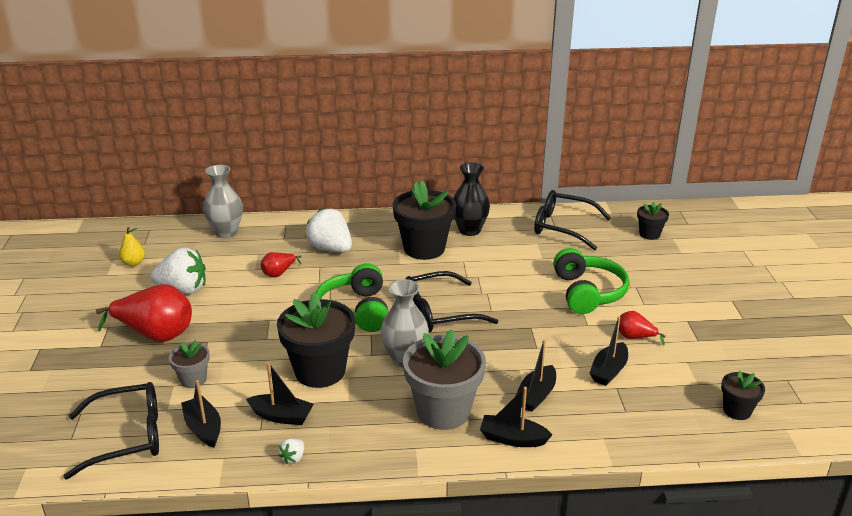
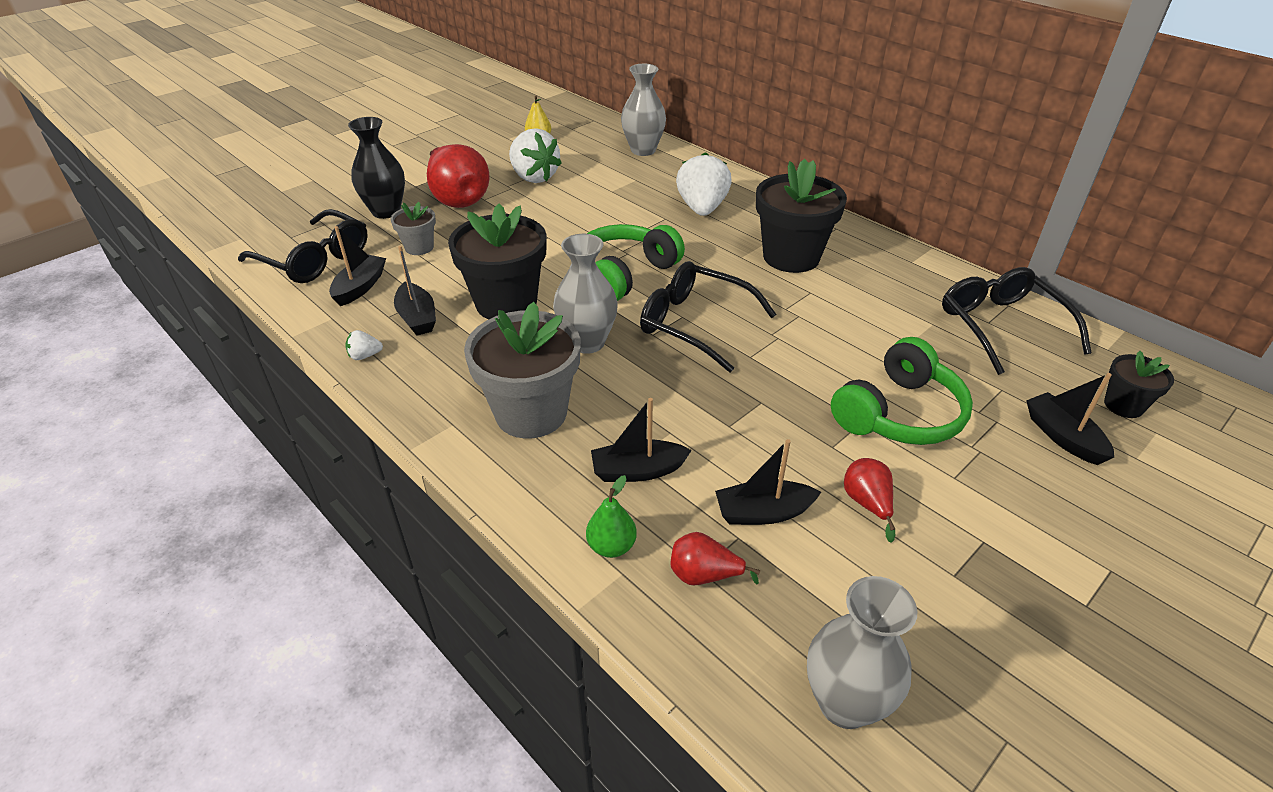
camera: 50 degrees right, 10 degrees up
red pear [261,252,302,277] -> red pear moved to [670,532,760,585]
black vase [453,163,490,236] -> black vase moved to [348,117,405,219]
black boat [480,387,553,447] -> black boat moved to [1026,373,1114,465]
black flower pot [721,371,765,420] -> grey vase [807,576,917,729]
none -> green pear [586,475,637,558]

